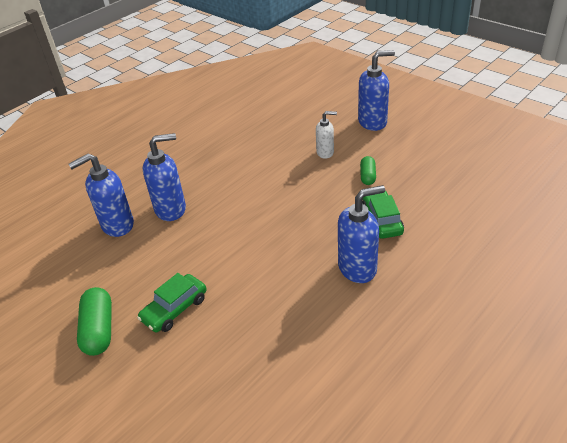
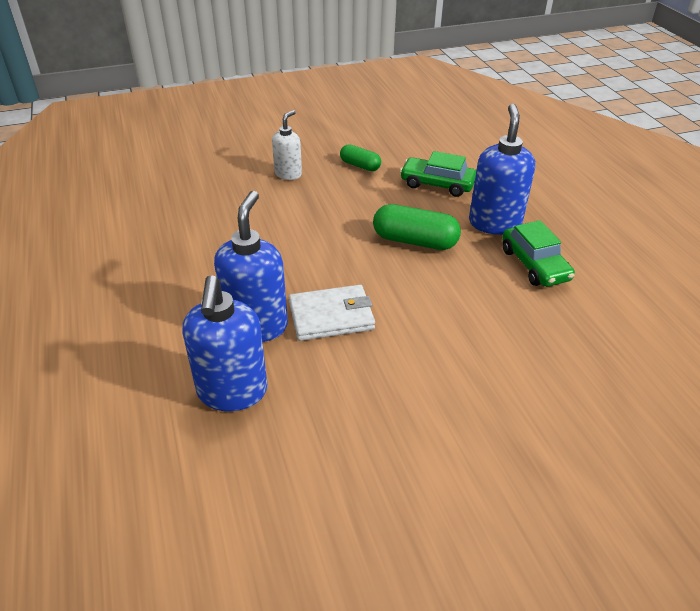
camera: 65 degrees left, 0 degrees up
green capsule [77,287,112,356] -> green capsule moved to [373,204,461,250]
green car [137,273,207,332] -> green car moved to [502,220,575,287]
blue soap dispenser [358,50,395,131] -> none
none -> white wallet [289,285,375,341]

